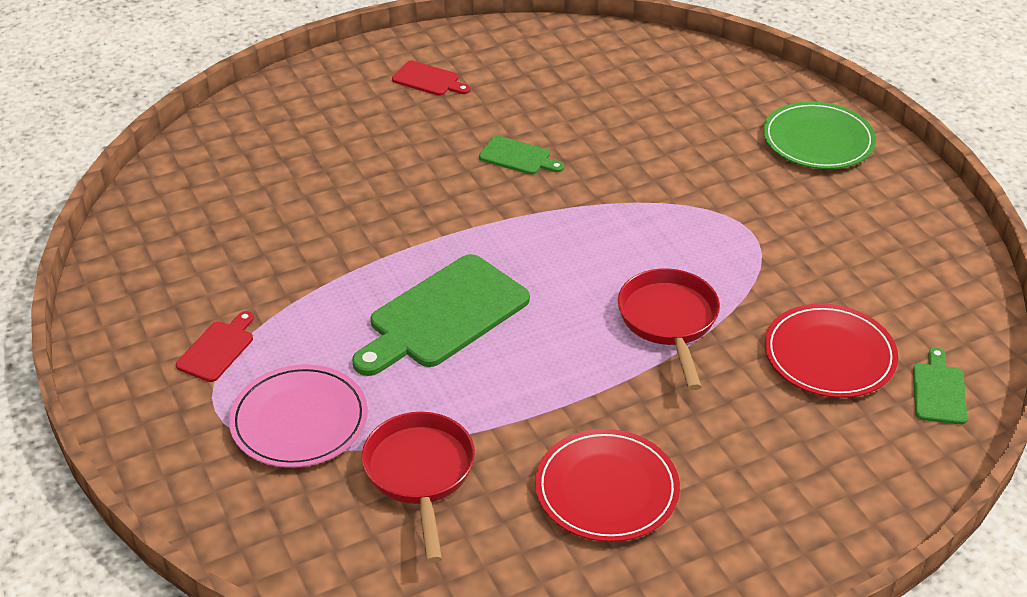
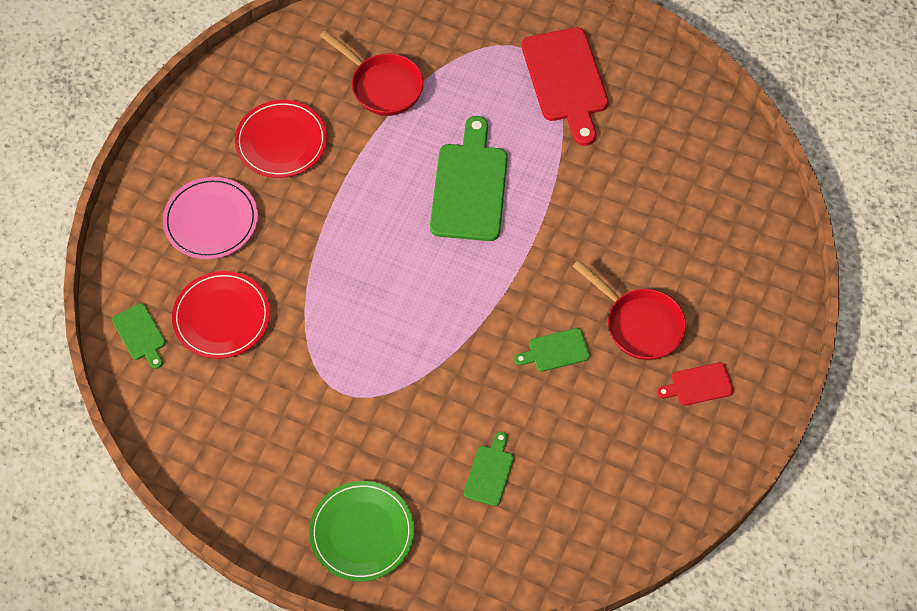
camera: 140 degrees right, 20 degrees up
red cutting board [176,311,254,382] -> red cutting board [521,27,608,146], size x2.02
pink plate [229,364,368,468] -> pink plate moved to [163,177,258,259]
red pan [618,268,720,390] -> red pan moved to [572,260,686,360]
none -> green cutting board [464,432,514,506]

